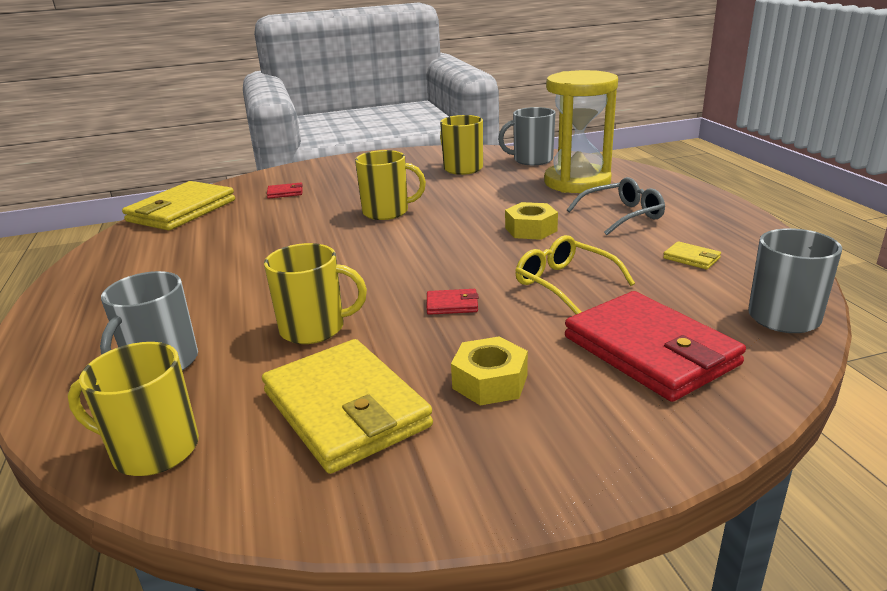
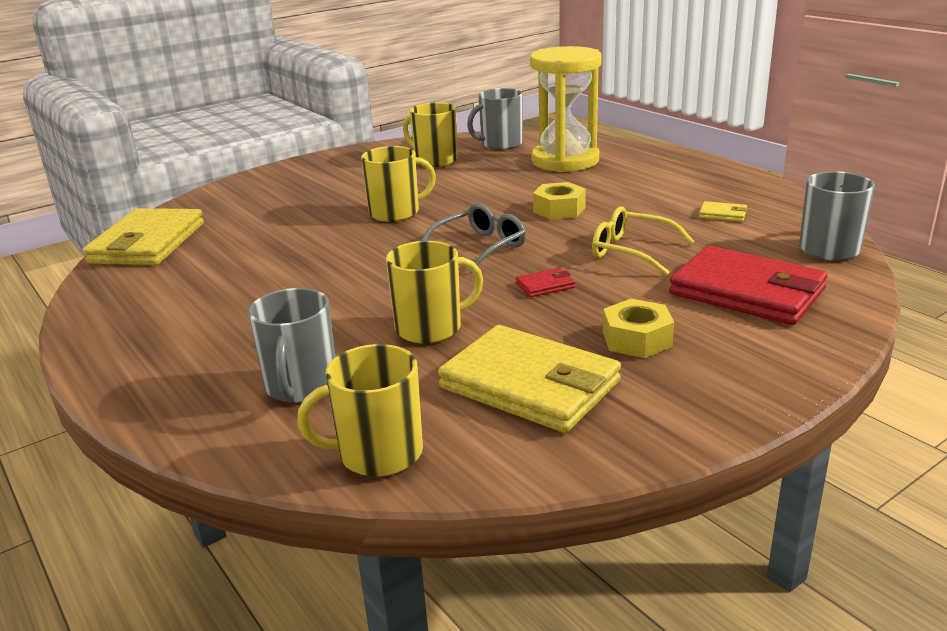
camera: 20 degrees left, 0 degrees up
red wallet [267,183,303,199] -> none
grey glasses [567,177,665,235] -> grey glasses moved to [421,203,526,274]

